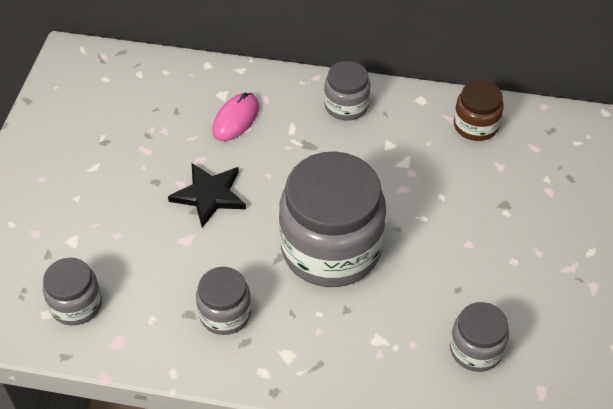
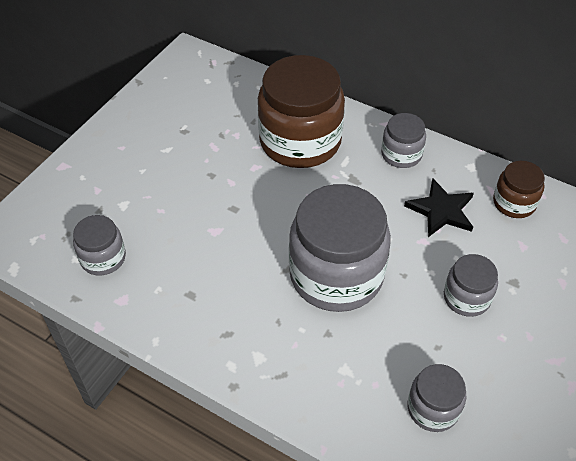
camera: 20 degrees right, 0 degrees up
black star [168,163,246,228] -> black star moved to [404,179,474,237]
grey jar [196,267,251,335] -> grey jar moved to [444,254,498,317]
pink mouse [212,92,259,141] -> brown jar [258,55,345,168]

